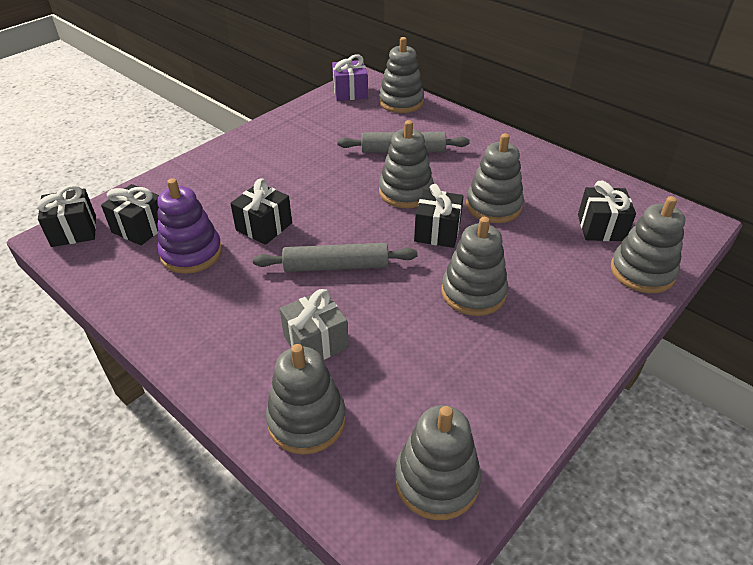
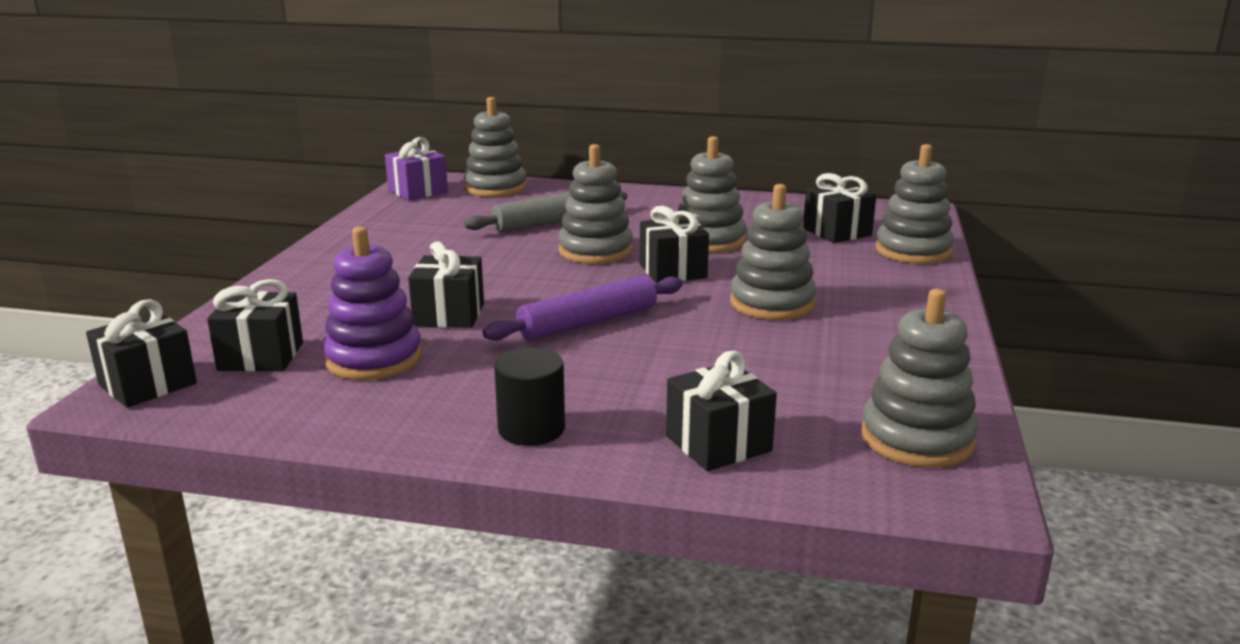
camera: 30 degrees left, 20 degrees down
grey rolling pin [253,243,418,272] -> purple rolling pin [482,275,683,341]
grey stacking toy [266,344,346,455] -> black gift [666,351,777,471]
grey gift [280,289,349,360] -> none
none -> black cylinder [494,348,565,446]

